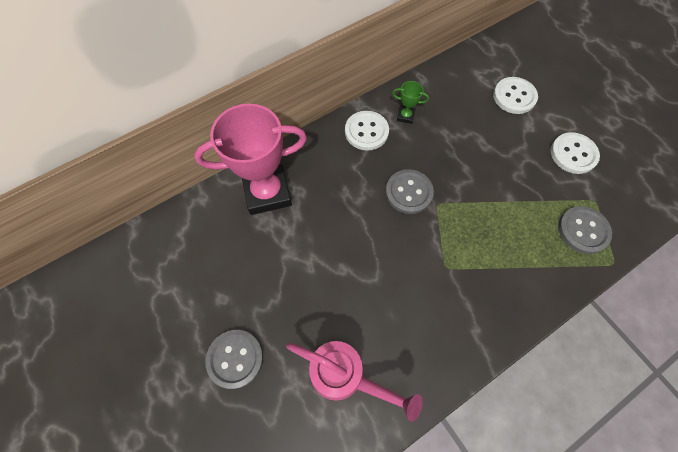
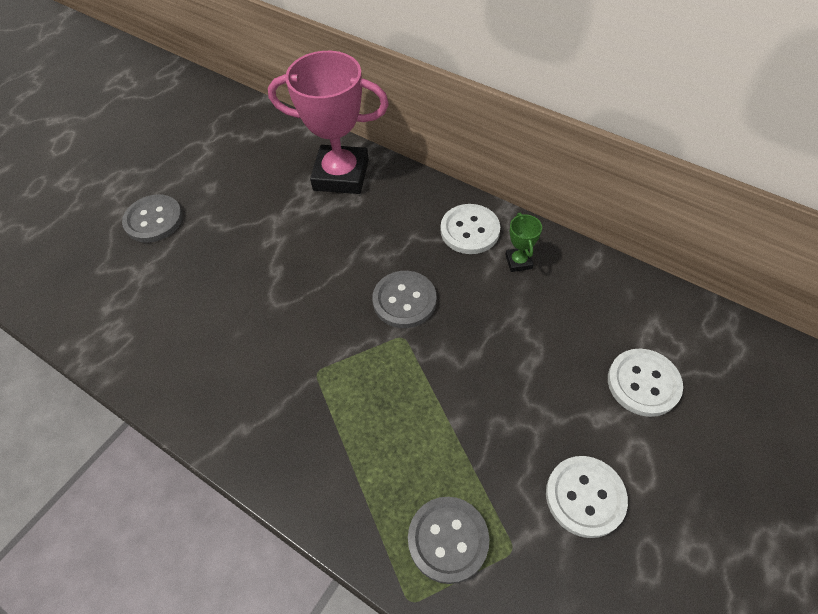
camera: 70 degrees right, 10 degrees down
pink trophy [194,104,307,215] -> pink trophy turned 45 degrees counterclockwise [268,51,389,194]
pink watering can [286,341,423,422] -> none

